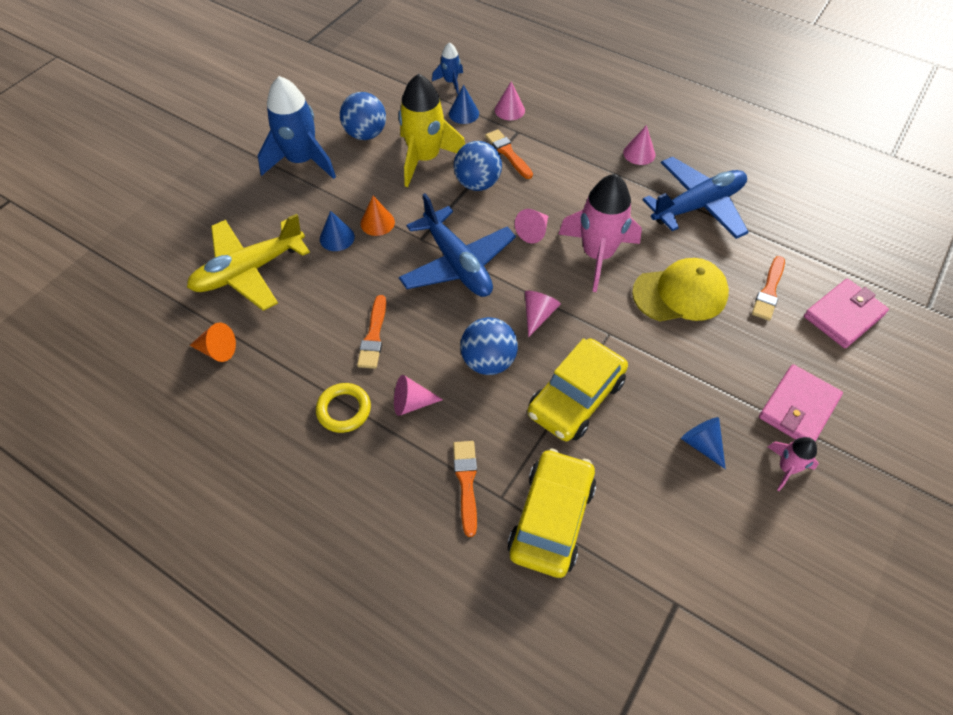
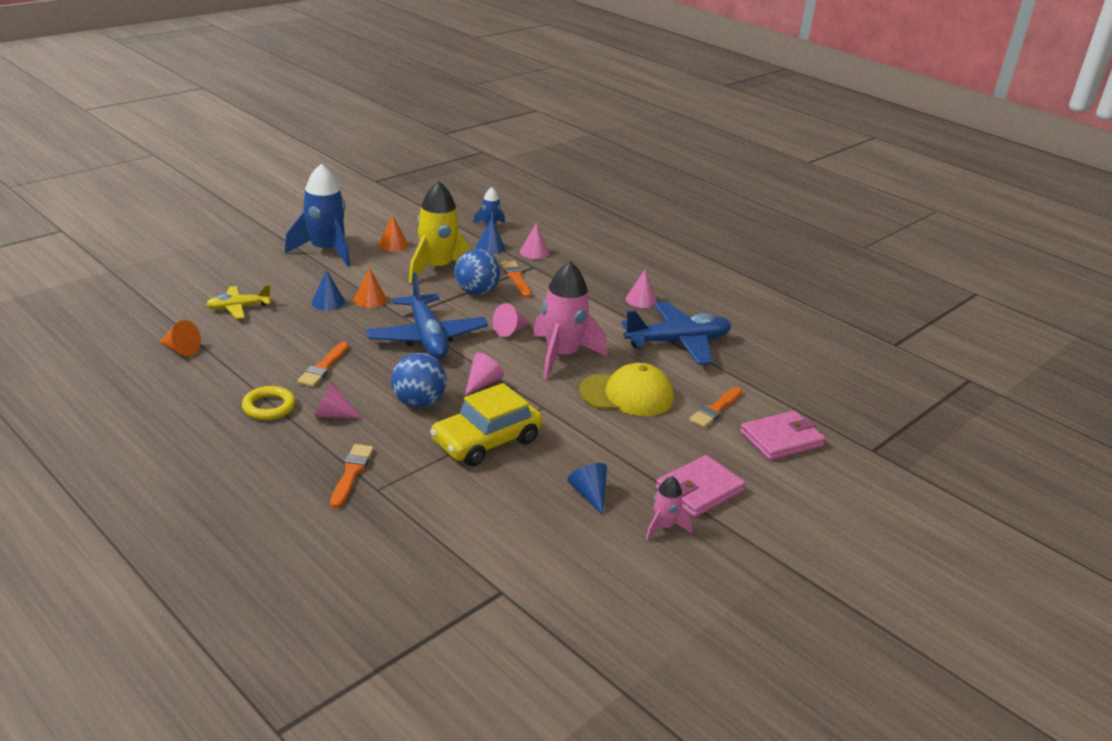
camera: 10 degrees right, 25 degrees down
yellow plane [187,214,310,311] -> yellow plane [206,284,271,319], size x0.55
blue ball [340,92,386,140] -> orange cone [378,215,408,252]
yellow car [507,448,596,578] -> none

